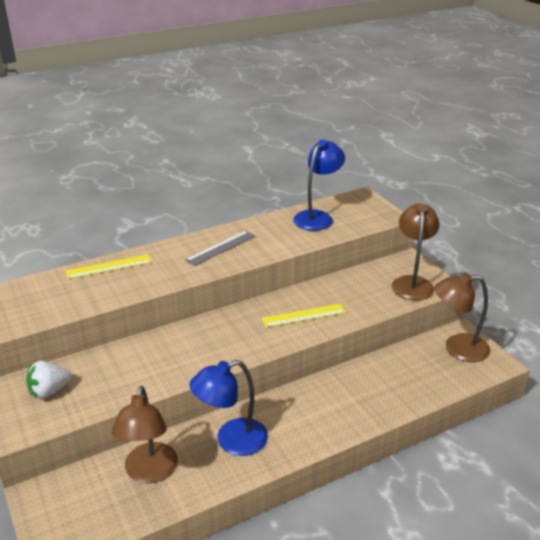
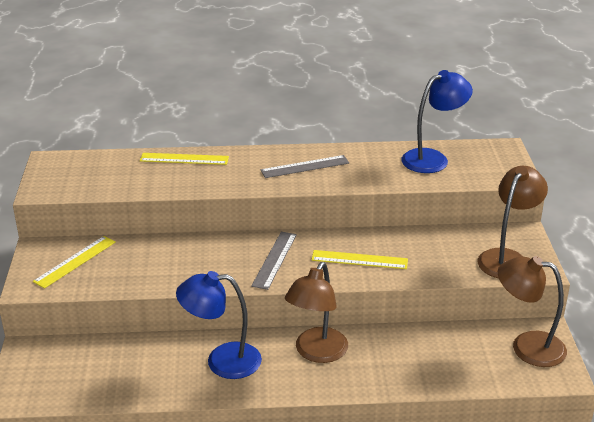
camera: 25 degrees right, 0 degrees up
white strawberry [27,361,72,399] -> yellow ruler [33,236,116,289]
brown lamp [112,386,178,484] -> brown lamp moved to [285,262,348,363]
none -> grey ruler [251,232,297,290]

